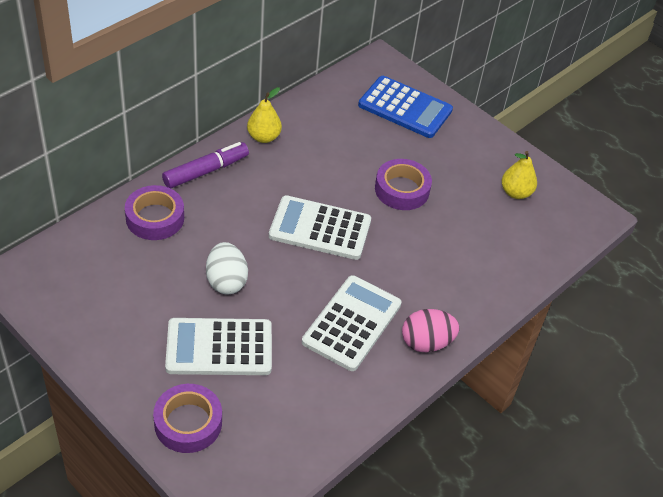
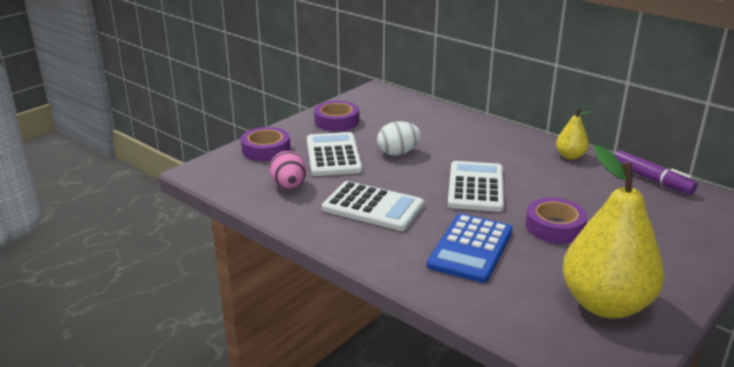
camera: 90 degrees right, 20 degrees down
purple tape [125,185,184,240] -> purple tape moved to [314,101,359,132]
purple marker [162,142,249,188] -> purple marker moved to [614,150,698,195]
blue calculator [358,76,453,138] -> blue calculator moved to [427,214,513,283]
pink egg [402,309,459,352] -> pink egg moved to [269,151,306,189]
yellow pear [502,151,537,199] -> yellow pear [563,145,665,318], size x2.17

